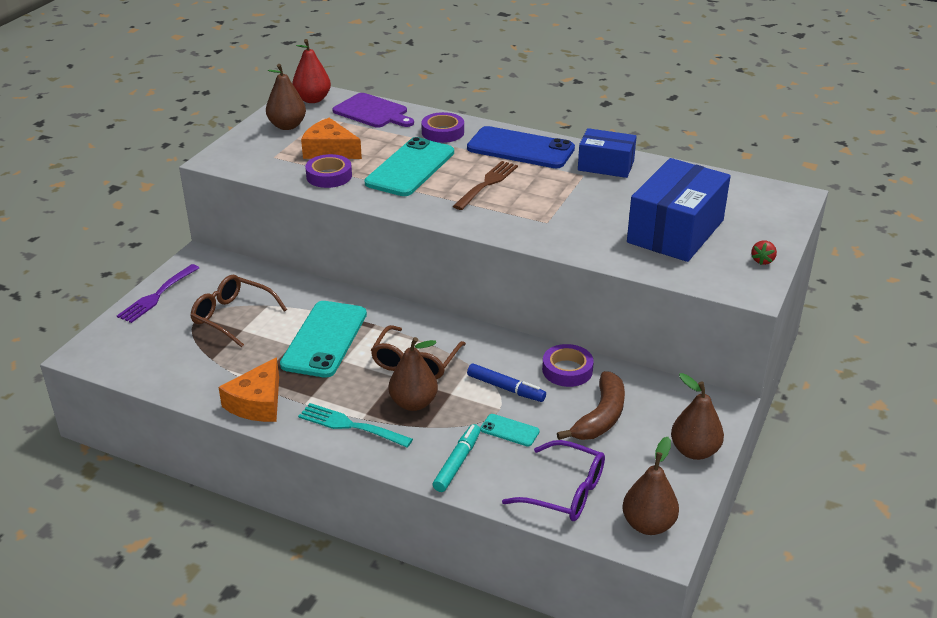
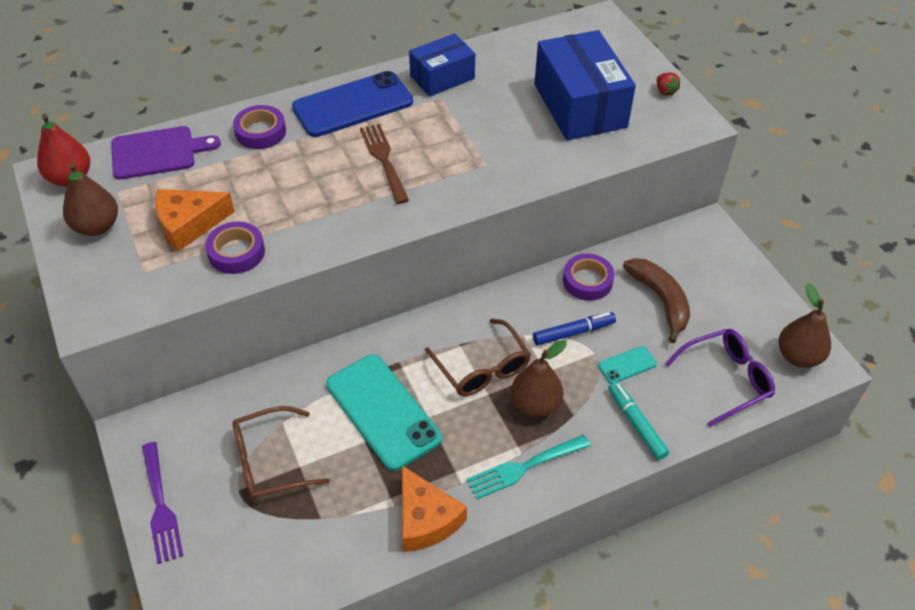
camera: 50 degrees left, 15 degrees up
turquoise phone [364,137,454,196] -> none
brown pear [671,373,724,460] -> none

